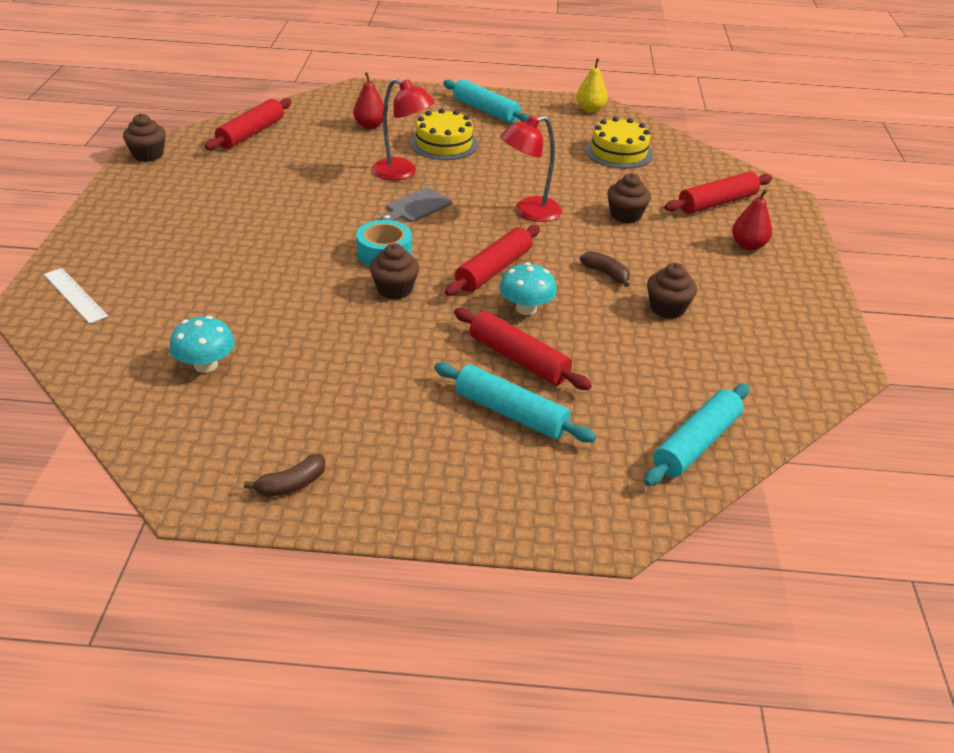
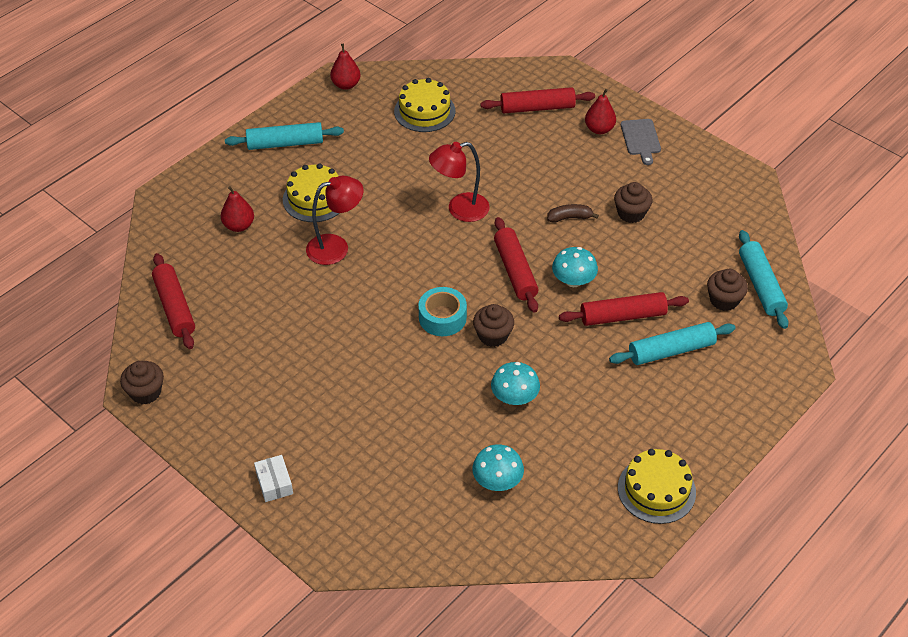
camera: 50 degrees left, 10 degrees up
white ruler [44,268,108,324] -> none
brown banana [244,454,326,497] -> yellow cake [618,449,696,524]
grey cutting board [381,187,452,222] -> grey cutting board moved to [621,119,661,165]
red lamp [500,116,562,222] -> red lamp turned 60 degrees clockwise [429,142,490,222]
yellow pear [576,58,608,113] -> red pear [330,44,361,90]
brown cupcake [607,173,651,223] -> brown cupcake moved to [707,269,748,311]
red rolling pin [664,172,772,214] -> red rolling pin turned 75 degrees clockwise [481,87,595,113]
none -> white box [254,455,293,502]
none -> turquoise mushroom [491,362,540,405]

